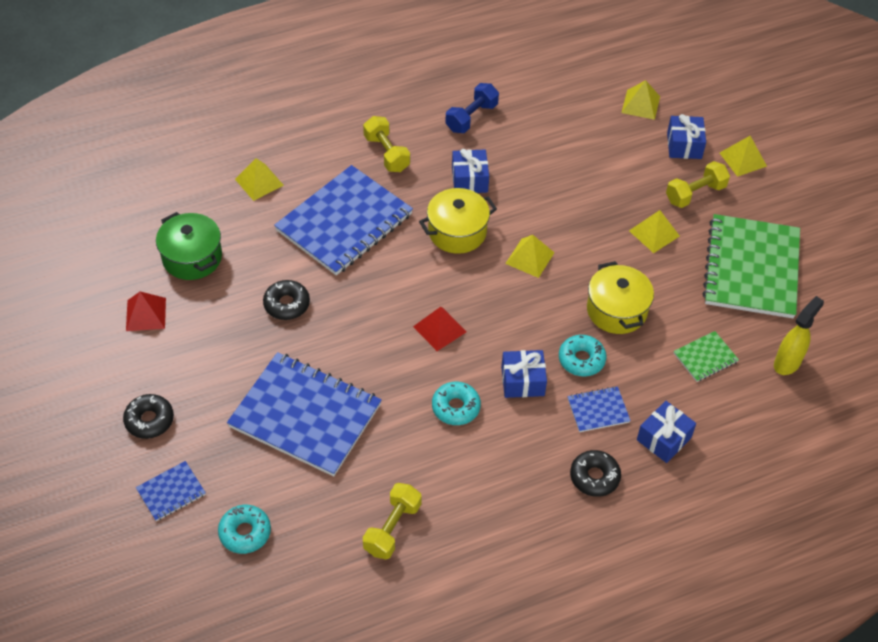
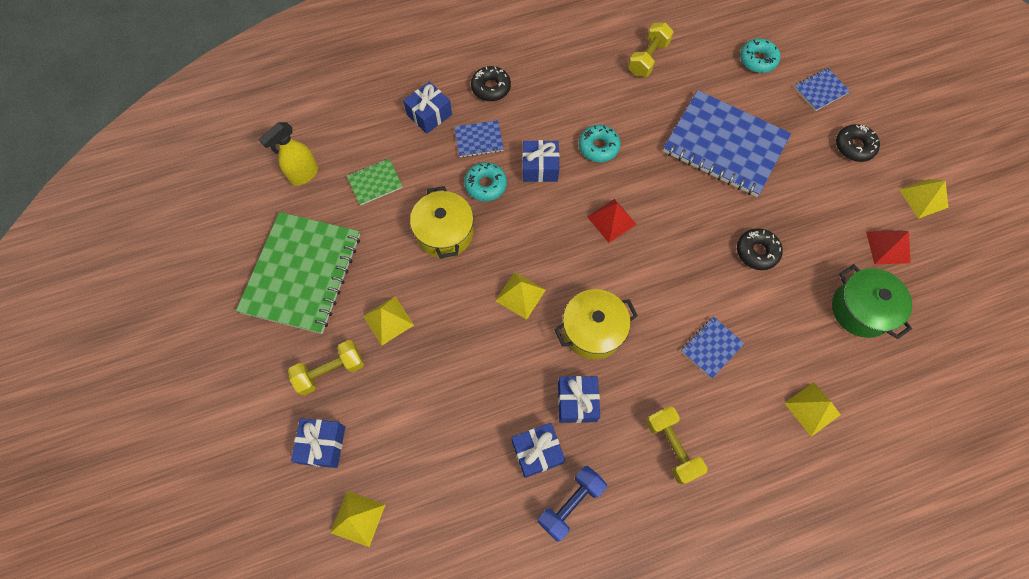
camera: 175 degrees left, 15 degrees up
blue notebook [274,165,413,275] -> blue notebook [681,316,745,379], size x0.44
yellow pyramid [720,136,767,177] -> yellow pyramid moved to [899,179,948,219]
none -> blue gift [512,423,565,478]

